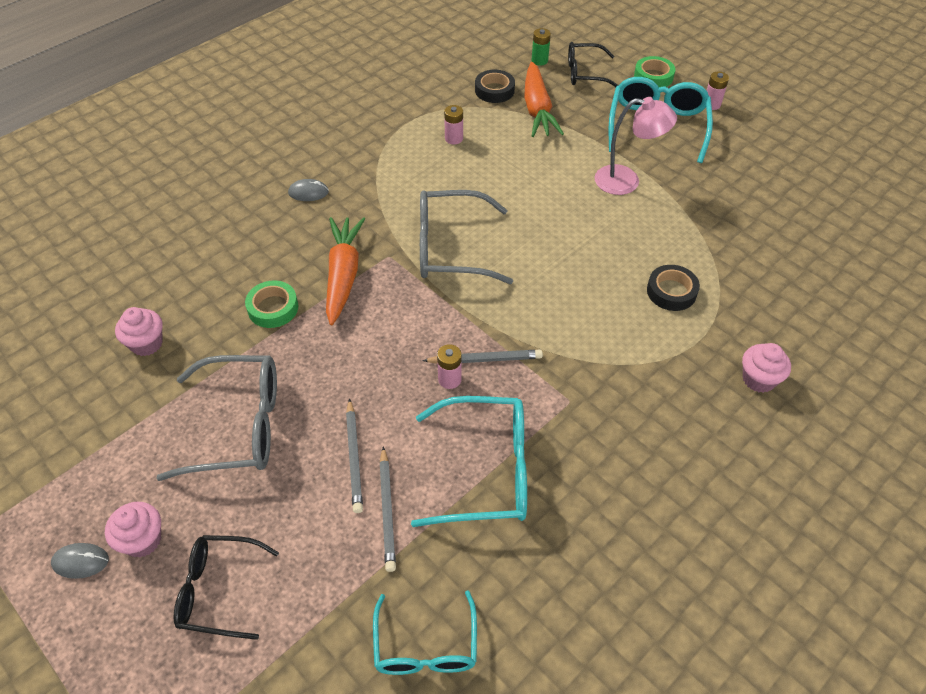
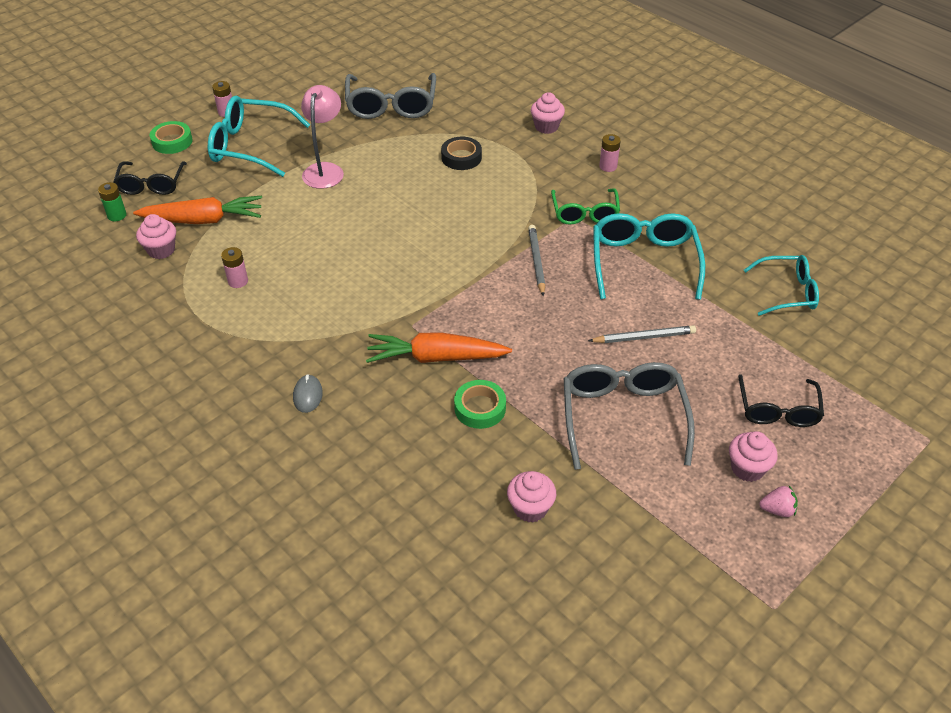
camera: 90 degrees left, 5 degrees down
grey mouse [51,543,109,579] -> pink strawberry [759,486,798,517]
grey pencil [379,446,396,572] -> none
grey glasses [420,190,513,284] -> grey glasses moved to [345,73,436,119]
pink battery [437,344,462,389] -> pink battery moved to [599,134,621,172]
black tape [475,70,515,103] -> pink cupcake [136,214,176,259]
none -> green glasses [551,188,620,225]

